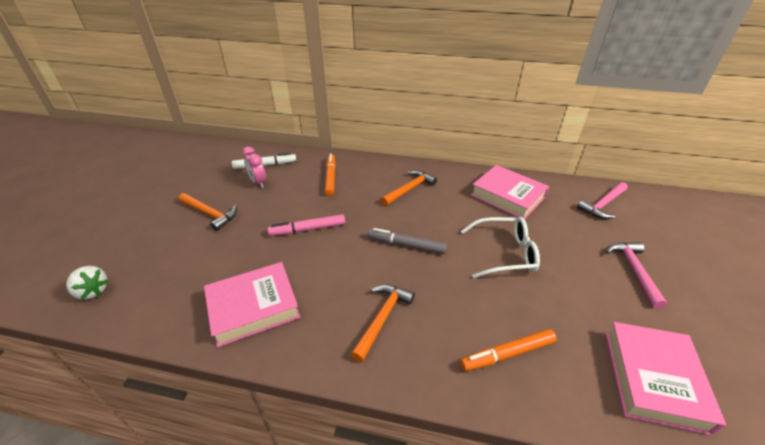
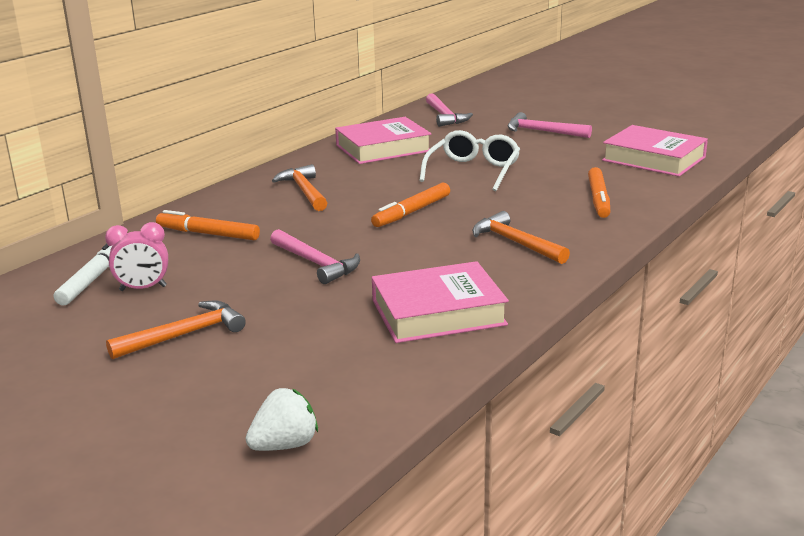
camera: 65 degrees left, 15 degrees down
pink book [204,262,300,347] -> pink book turned 75 degrees clockwise [372,261,509,343]
pink marker [267,214,345,236] -> pink hammer [270,229,360,284]
grey marker [368,228,447,254] -> orange marker [371,183,450,227]

